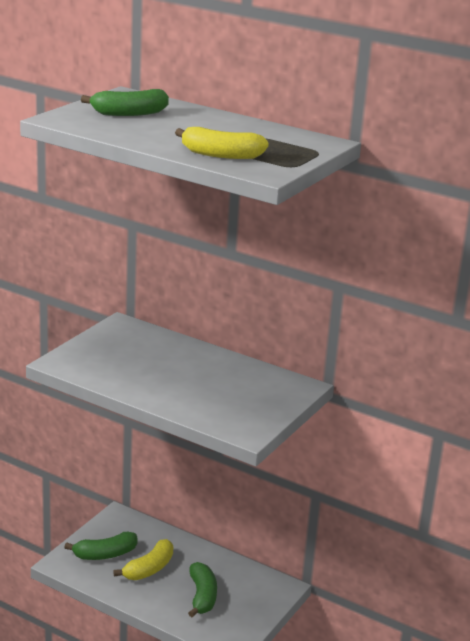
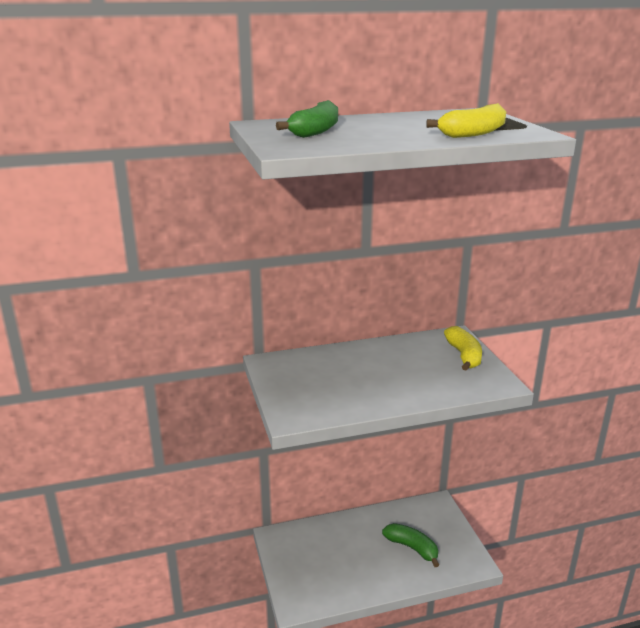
camera: 45 degrees left, 0 degrees up
green banana [64,532,138,560] -> none
yellow banana [113,539,173,580] -> yellow banana moved to [444,326,482,370]

